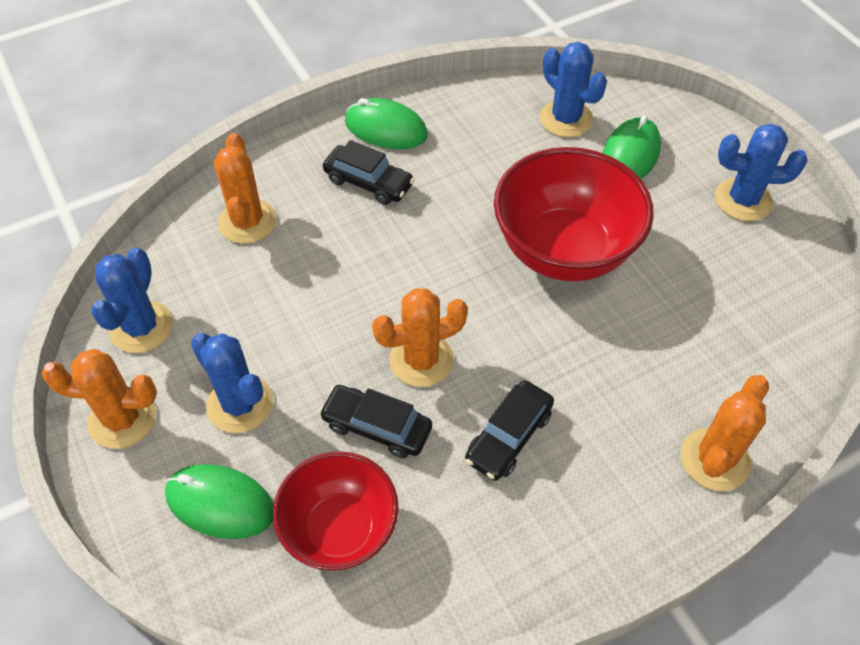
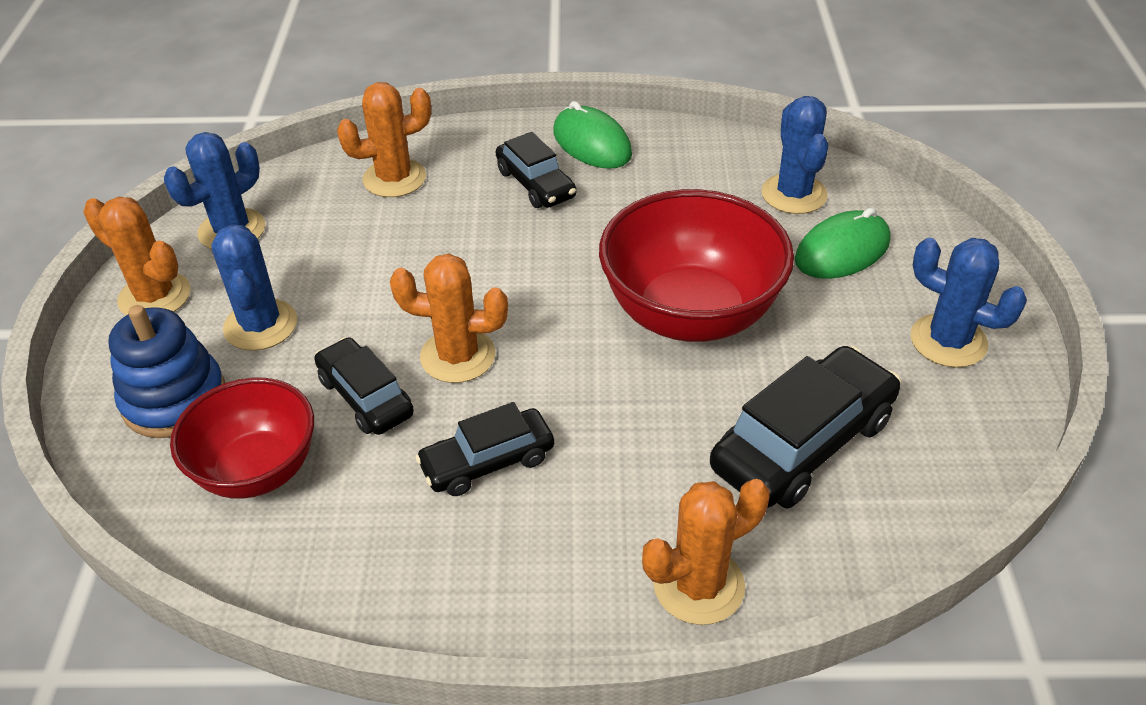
camera: 30 degrees right, 10 degrees down
green mouse [165,464,274,539] -> blue stacking toy [108,305,225,438]
orange cactus [214,133,277,244] -> orange cactus turned 45 degrees clockwise [337,82,431,197]
none -> black car [710,346,901,509]

